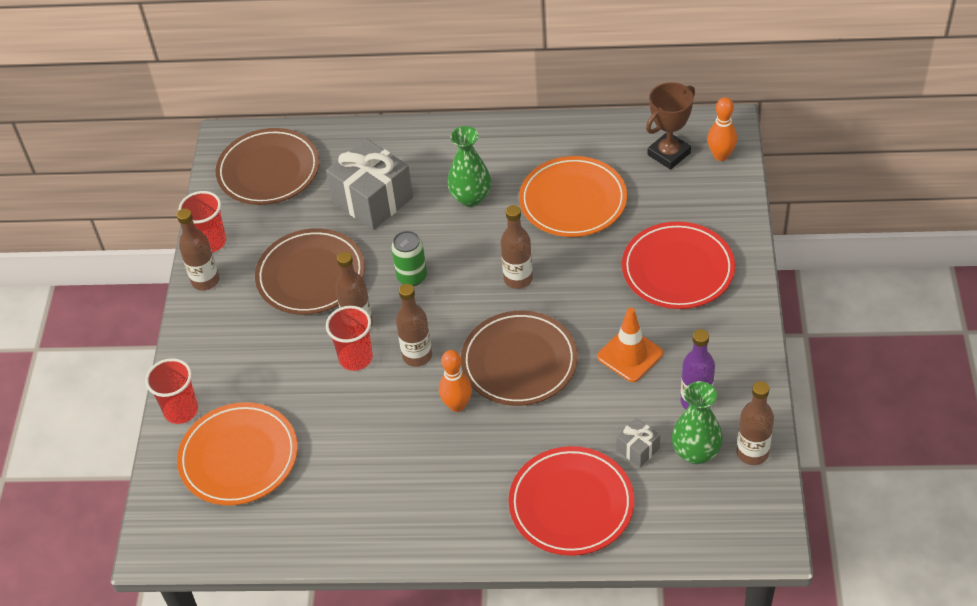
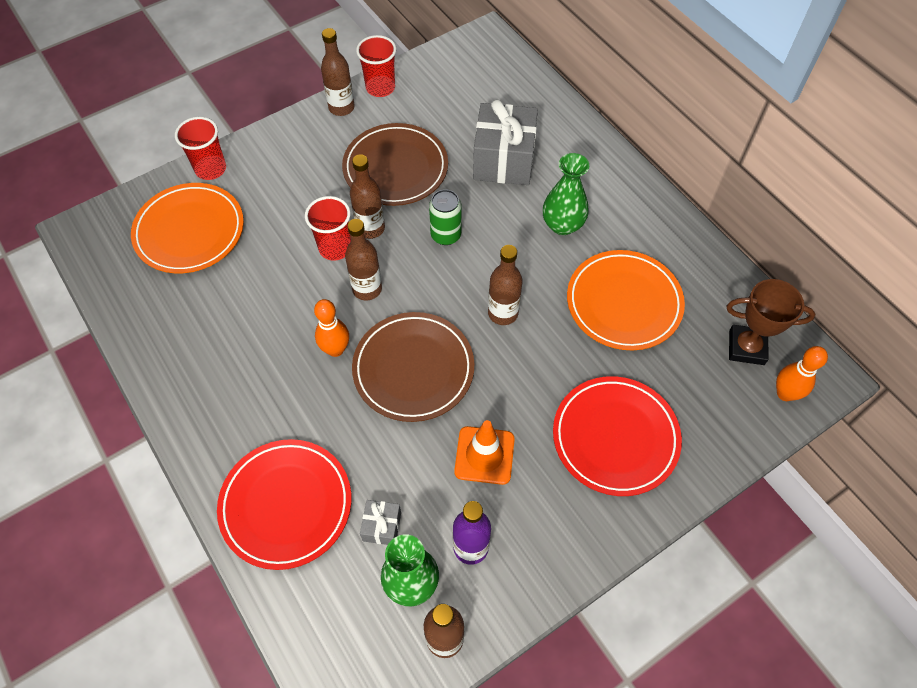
camera: 50 degrees right, 10 degrees up
brown plate [216,128,320,205] -> none

